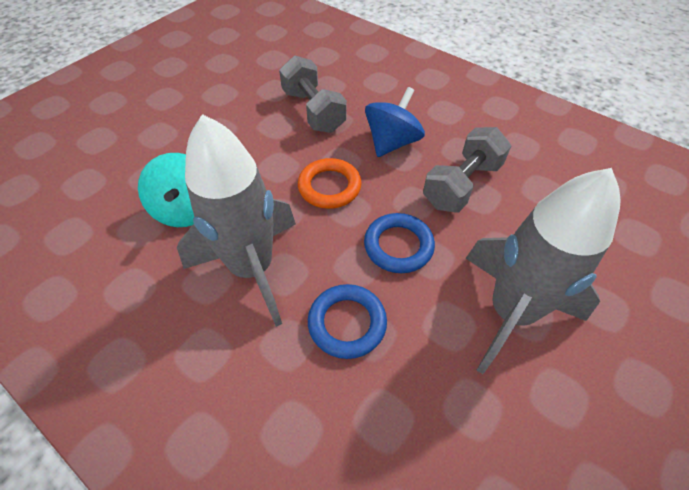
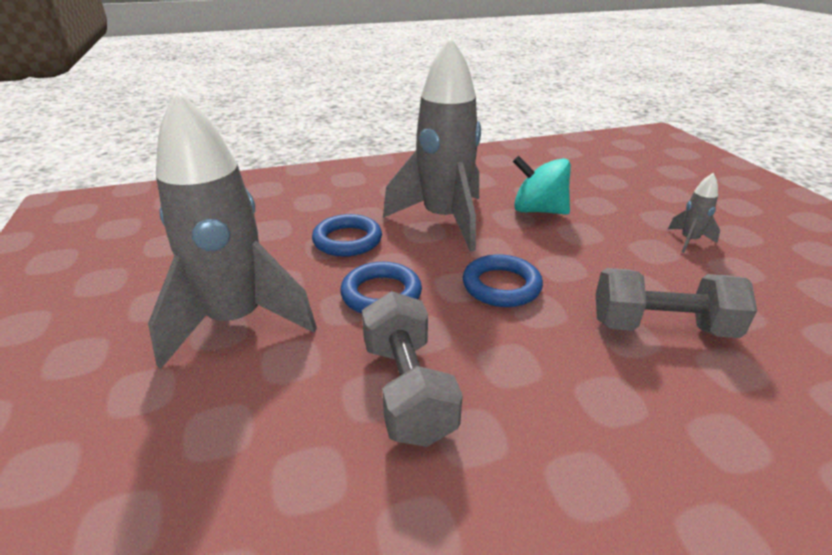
camera: 125 degrees right, 20 degrees down
orange ring [298,158,362,209] -> blue ring [463,254,543,307]
blue spinning top [365,87,425,157] -> none
none -> grey rocket [668,173,720,253]

